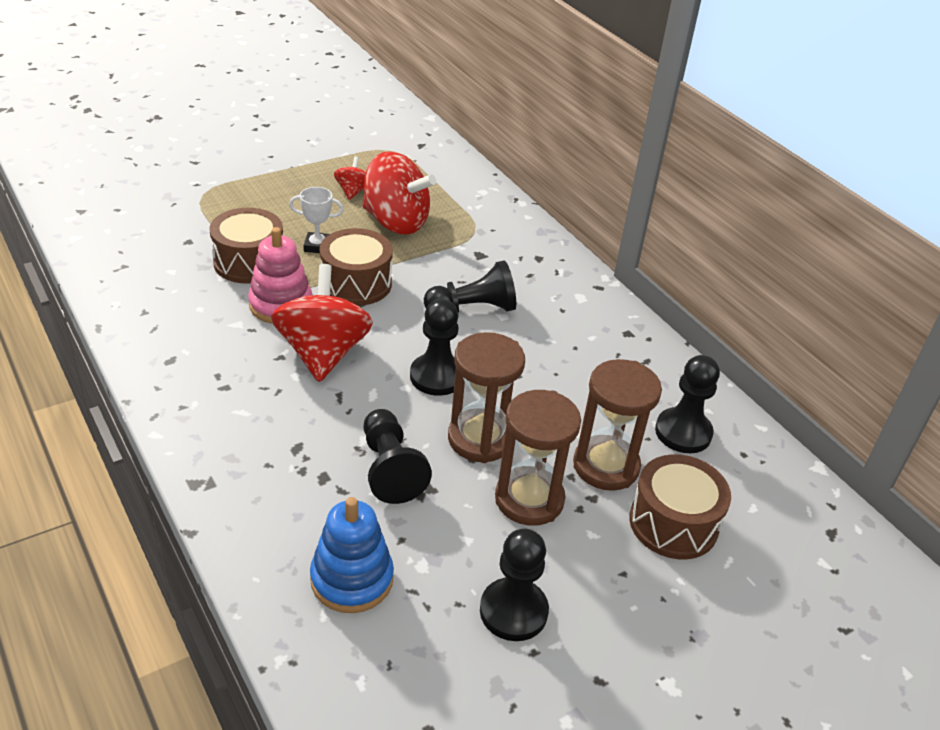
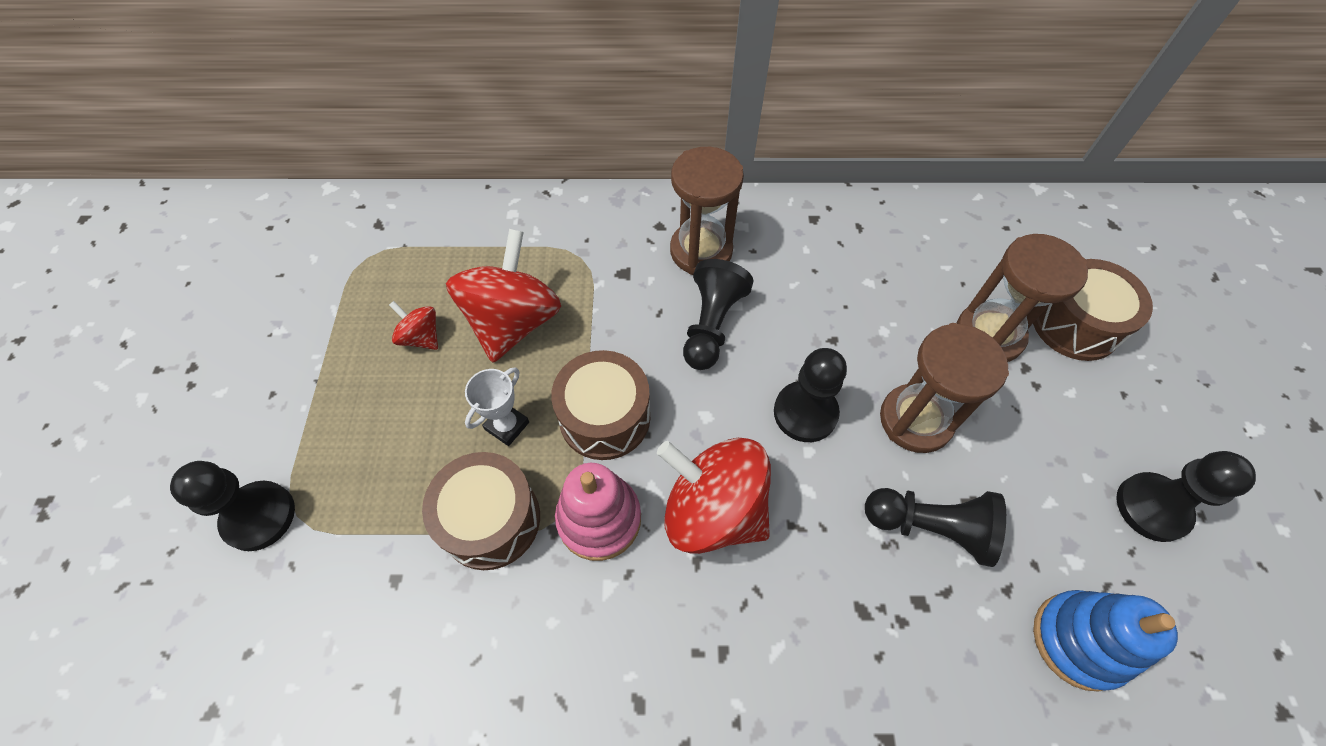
camera: 55 degrees left, 20 degrees up
red spinning top [362,151,436,234] -> red spinning top turned 45 degrees counterclockwise [446,229,561,363]
brown hourglass [495,390,581,526] -> brown hourglass moved to [670,147,744,275]
black pawn [655,355,720,453] -> black pawn moved to [170,461,295,551]

